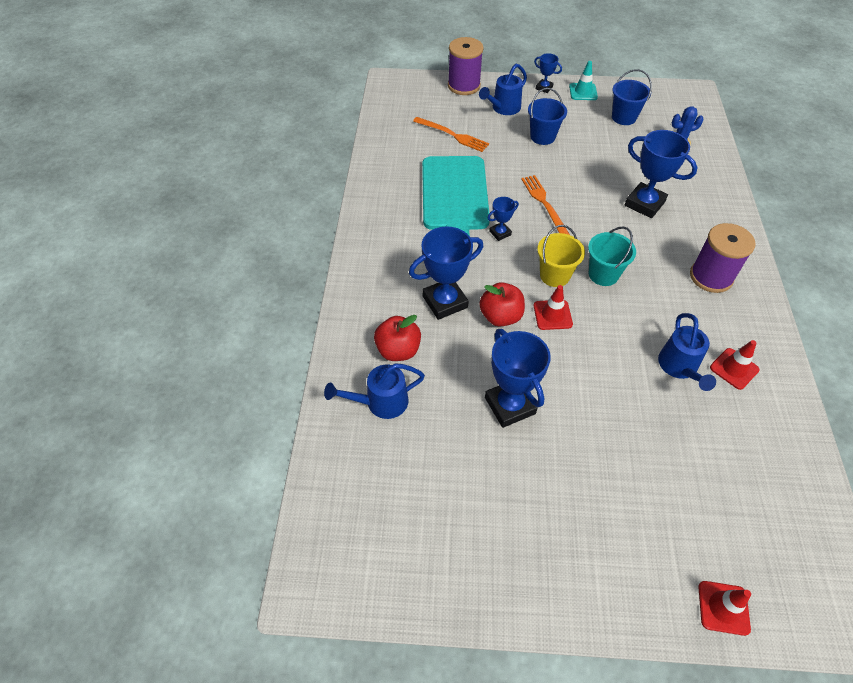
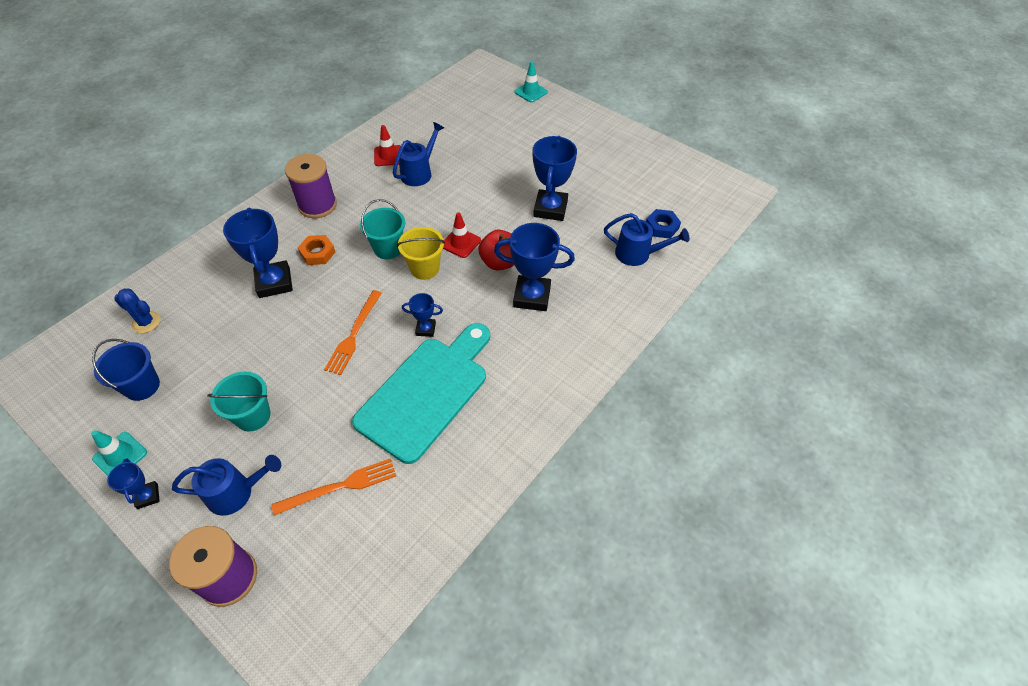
camera: 145 degrees left, 0 degrees up
red apple [374,315,421,361] -> none
orange fork [413,117,489,152] -> orange fork turned 90 degrees clockwise [272,458,396,516]
blue bucket [528,88,567,145] -> turquoise bucket [207,372,271,431]
red traffic cone [698,581,751,636] -> turquoise traffic cone [514,61,548,102]
none -> orange nut [298,235,335,265]
none -> blue nut [646,209,681,239]

